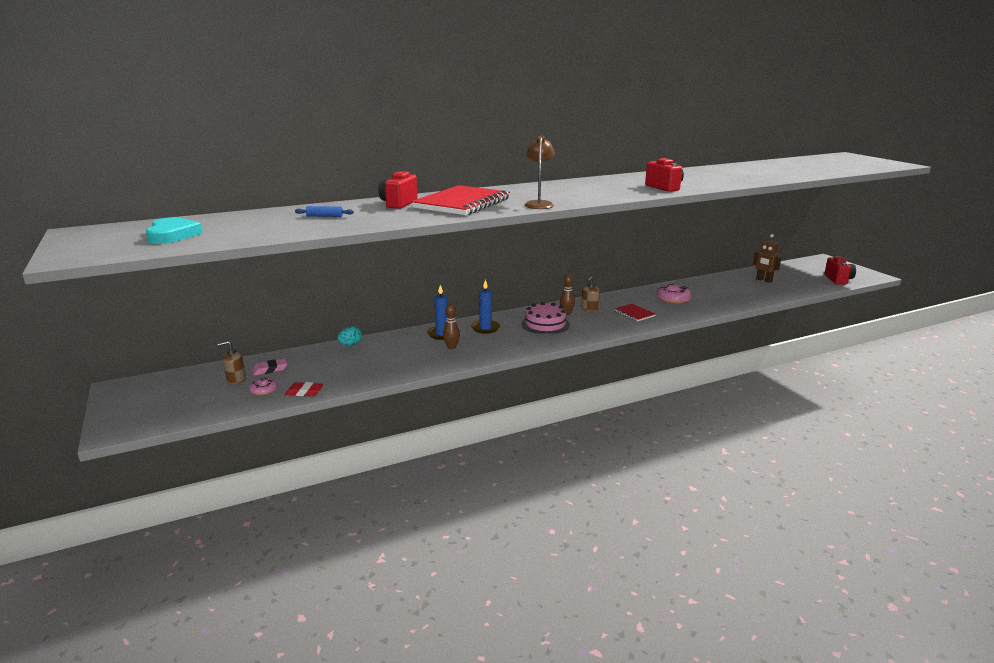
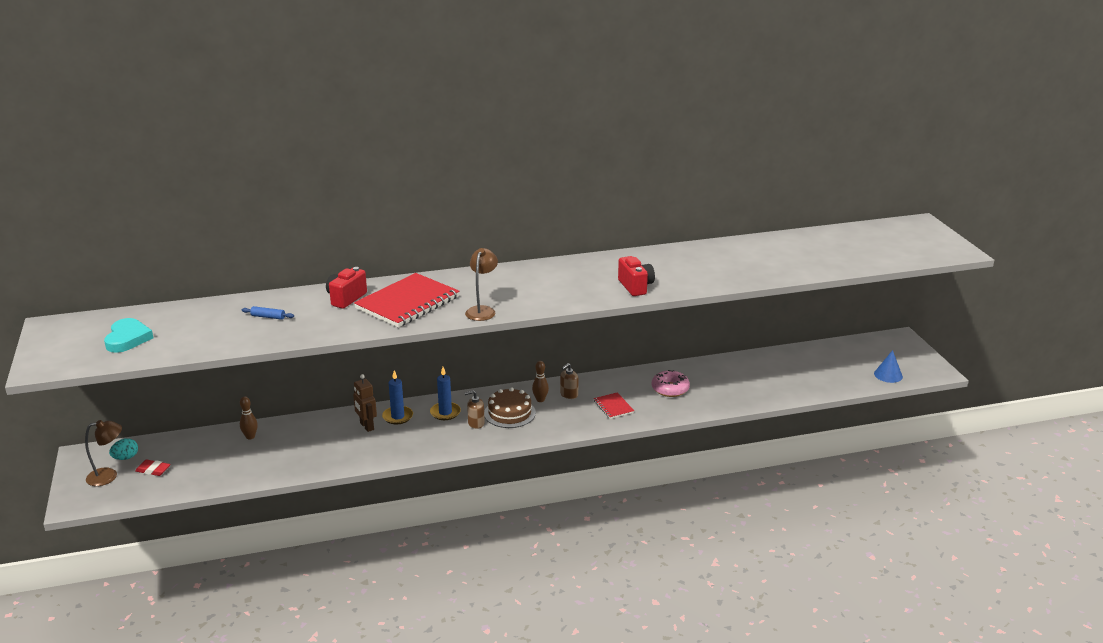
camera: 10 degrees right, 5 degrees up
brown soap dispenser [217,341,246,384] -> brown soap dispenser moved to [465,390,485,429]
pink donut [250,378,278,396] -> none
pink eraser [252,358,288,376] -> none
red eraser [285,382,323,396] -> red eraser moved to [135,460,171,476]
turquoise egg [337,326,362,346] -> turquoise egg moved to [109,438,138,460]
brown bowling pin [443,304,460,349] -> brown bowling pin moved to [240,396,258,439]
pink cake [521,302,570,334] -> brown cake [484,388,536,428]
brown robot [753,234,781,283] -> brown robot moved to [353,374,377,432]
red camera [824,257,856,285] -> blue cone [874,350,903,383]
none -> brown lamp [85,420,122,486]

